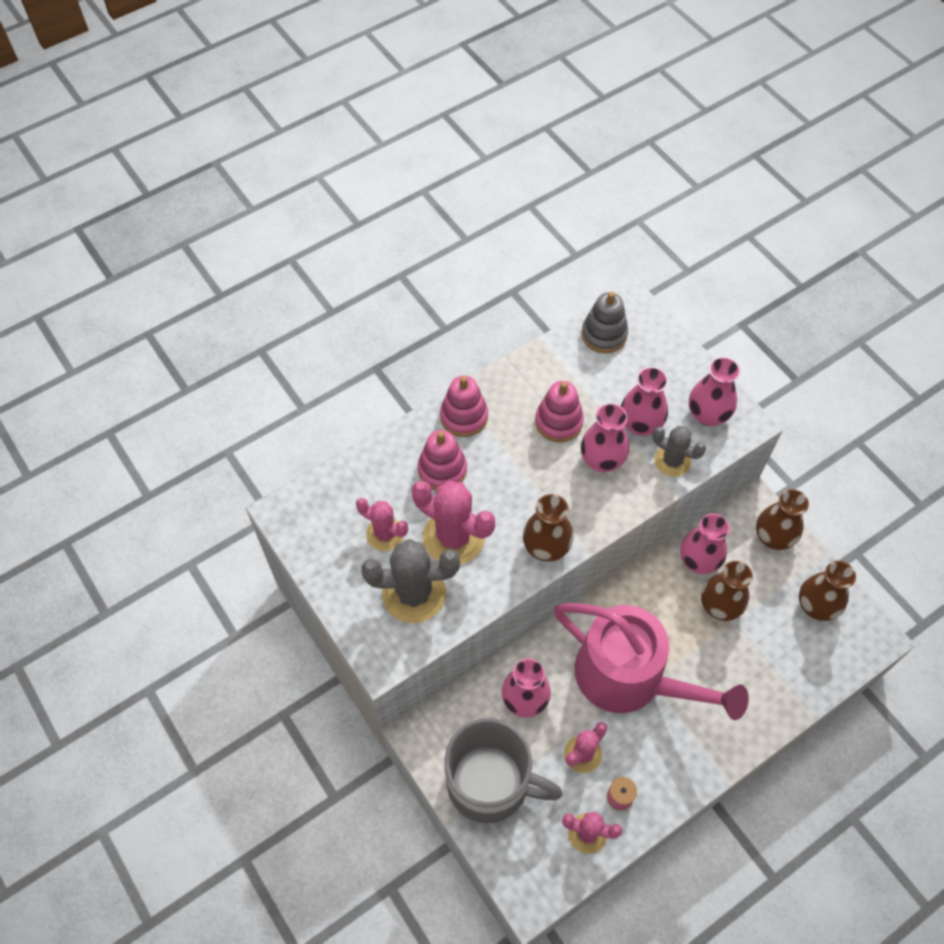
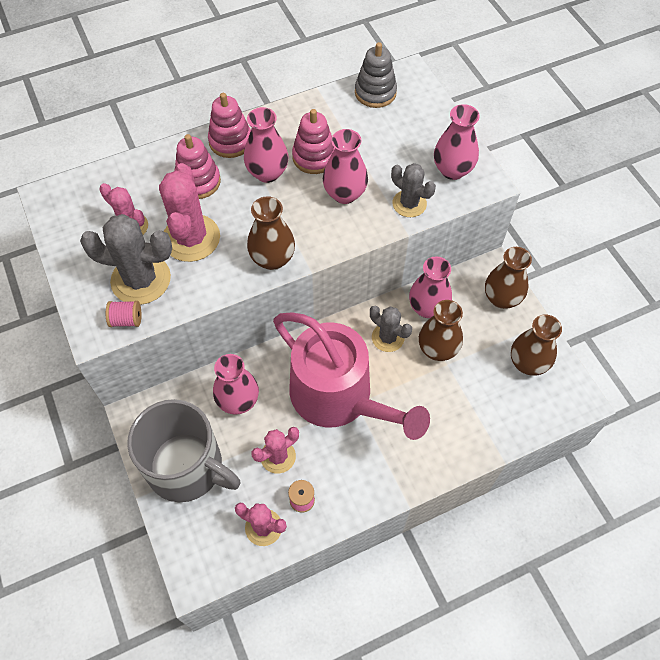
camera: 10 degrees right, 0 degrees up
pink cactus [412,481,495,565] -> pink cactus turned 45 degrees clockwise [159,163,220,262]
pink vase [621,367,668,436] -> pink vase moved to [244,107,289,183]
none -> pink spool [106,301,142,327]
none -> grey cactus [370,306,412,352]

